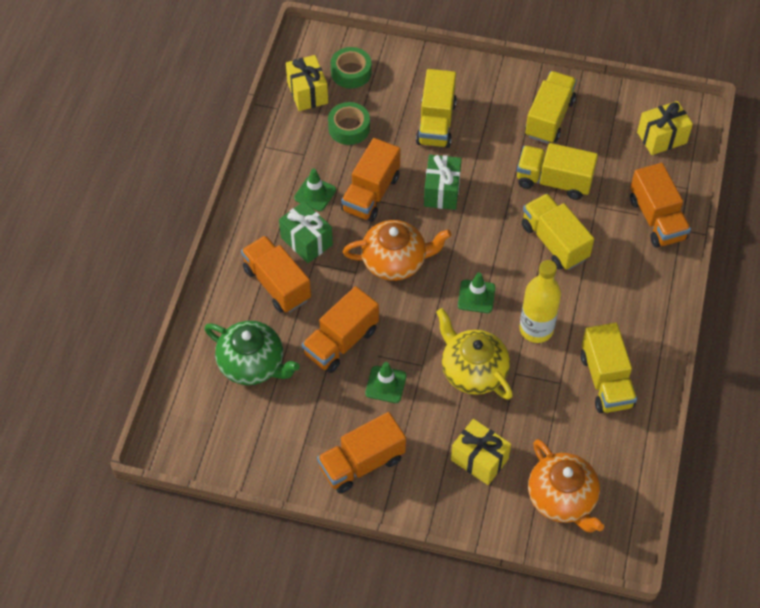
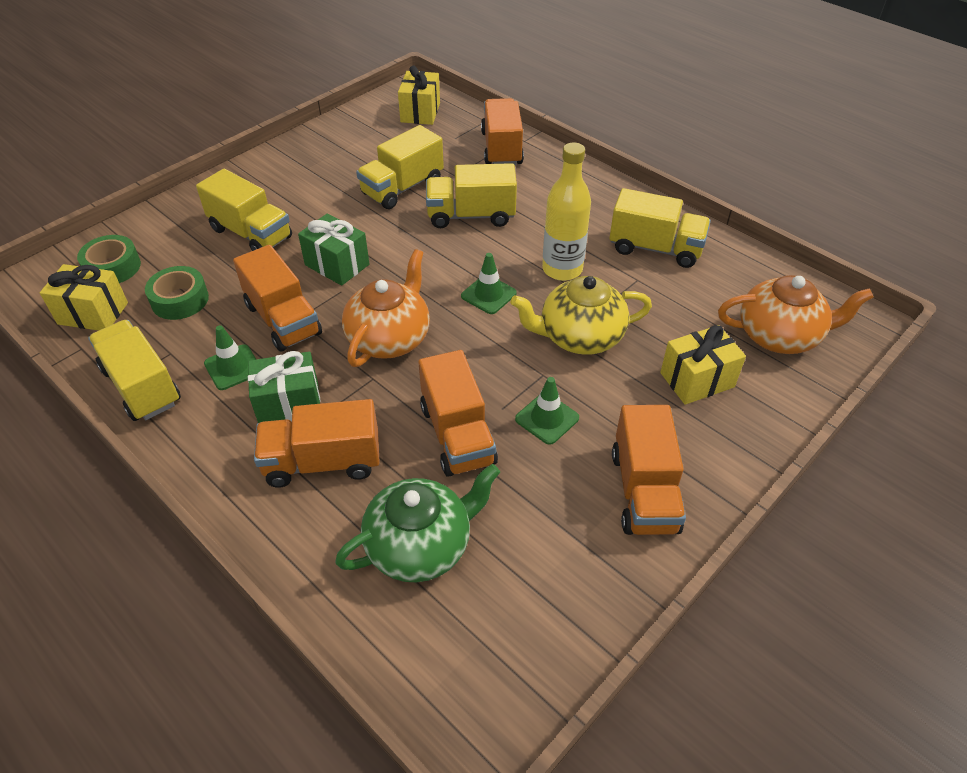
camera: 60 degrees left, 10 degrees down
yellow truck [525,71,577,144] -> yellow truck moved to [88,320,181,421]
orange truck [630,163,691,248] -> orange truck turned 105 degrees counterclockwise [481,98,524,165]

